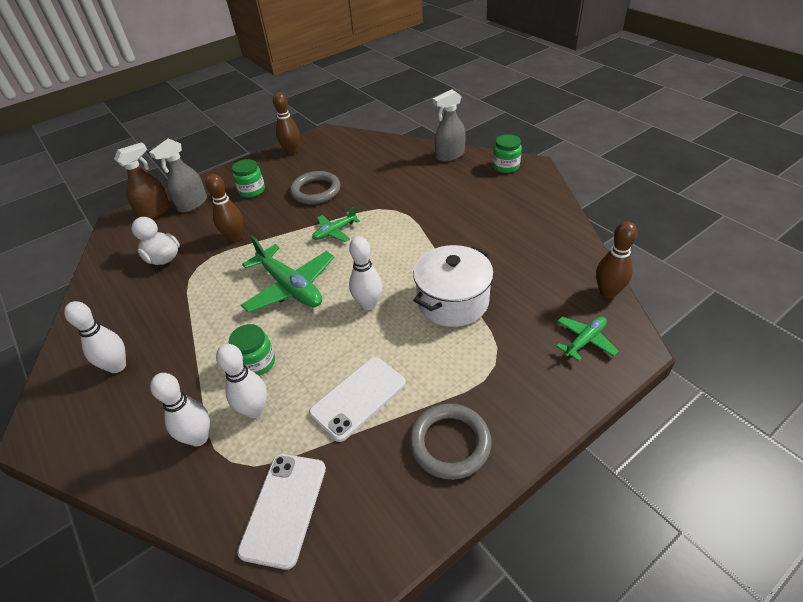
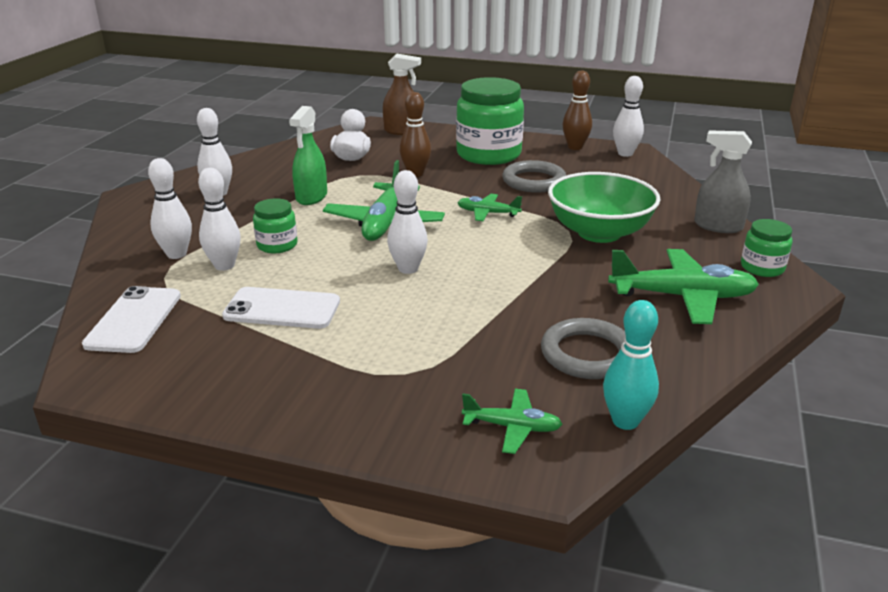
camera: 50 degrees right, 15 degrees down
grey spray bottle [149,139,207,213] -> none
green jar [232,159,265,198] -> green jar [456,77,524,165], size x2.03
white phone [237,454,326,570] -> white phone turned 60 degrees counterclockwise [82,286,181,353]
grey ring [409,404,492,480] -> grey ring moved to [541,318,626,379]
white pot [413,245,494,327] -> none
brown bowling pin [596,222,637,298] -> turquoise bowling pin [603,300,659,430]
none -> green spray bottle [289,106,327,205]
none -> green bowl [548,172,661,243]
none -> green plane [608,249,759,324]
none -> white bowling pin [613,76,644,157]

